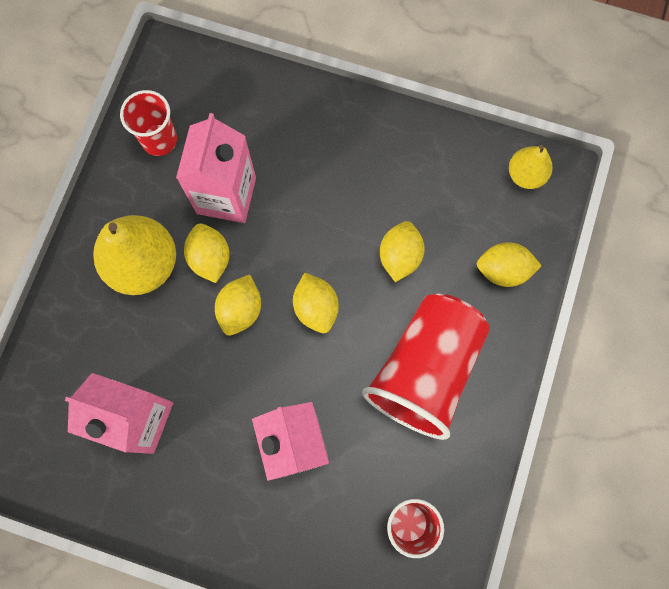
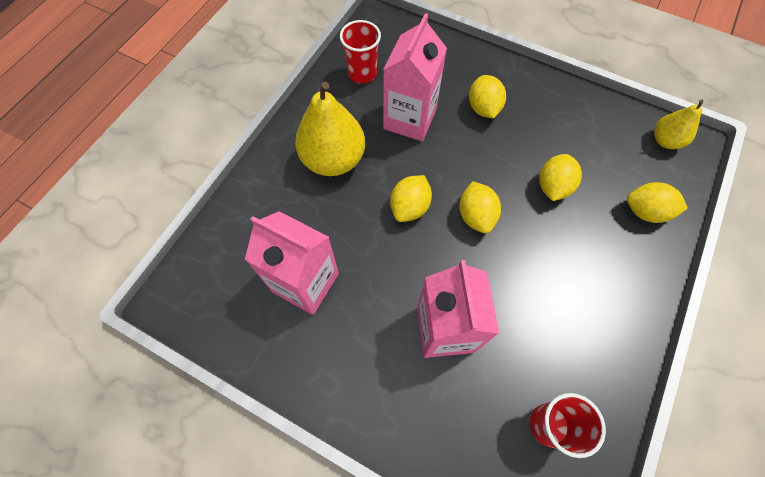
camera: 10 degrees right, 10 degrees down
yellow lemon [184,223,230,283] -> yellow lemon moved to [469,75,506,118]
red cup [362,294,490,440] -> none

